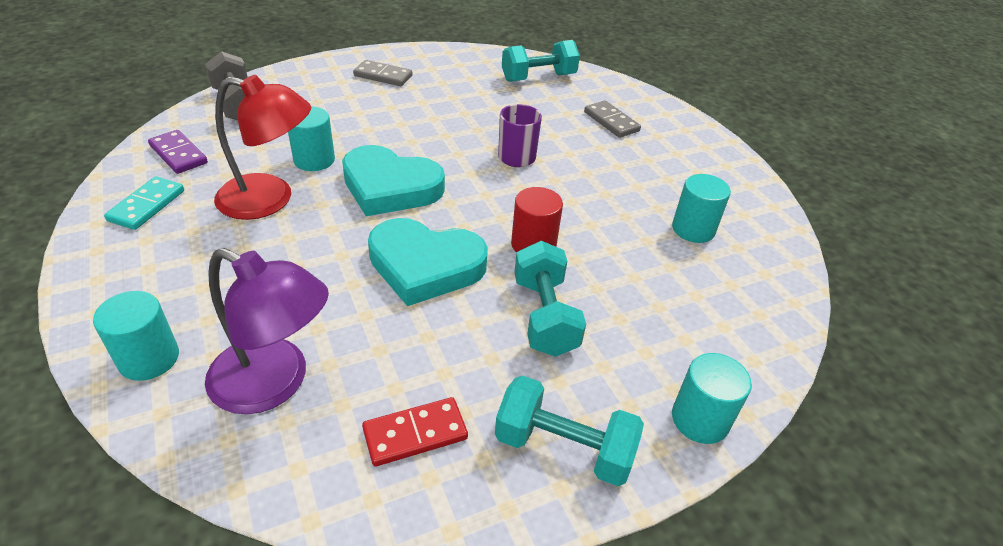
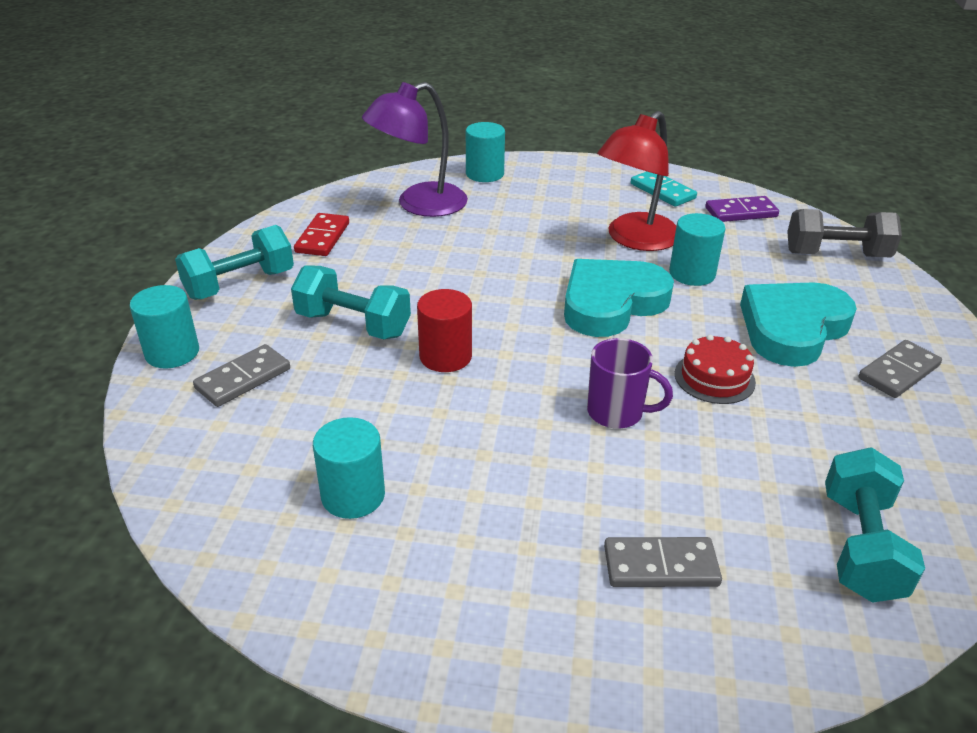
camera: 125 degrees right, 5 degrees down
turquoise heart [368,218,488,306] -> turquoise heart moved to [740,282,857,367]
none -> grey domino [193,344,290,407]
none -> red cake [675,335,756,404]

